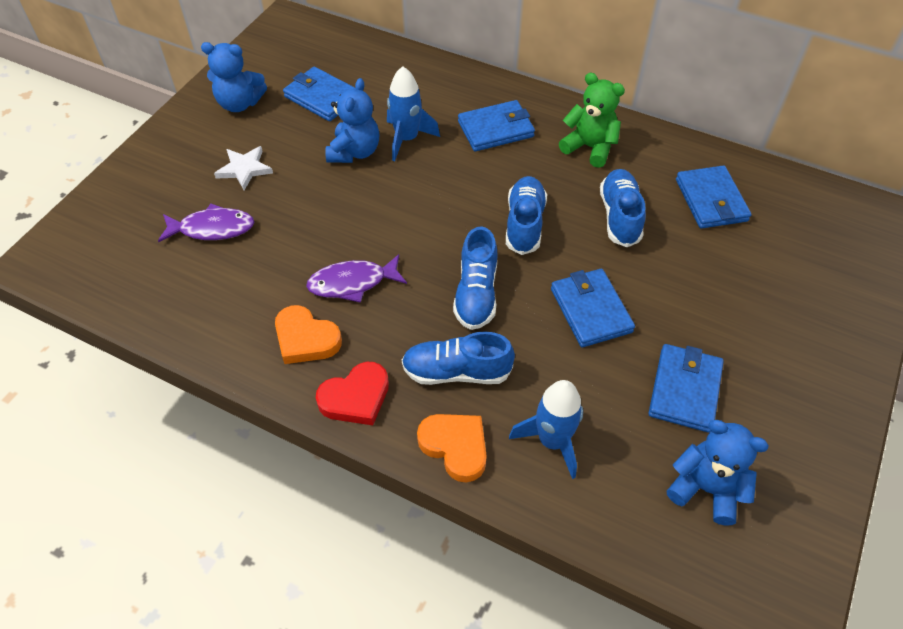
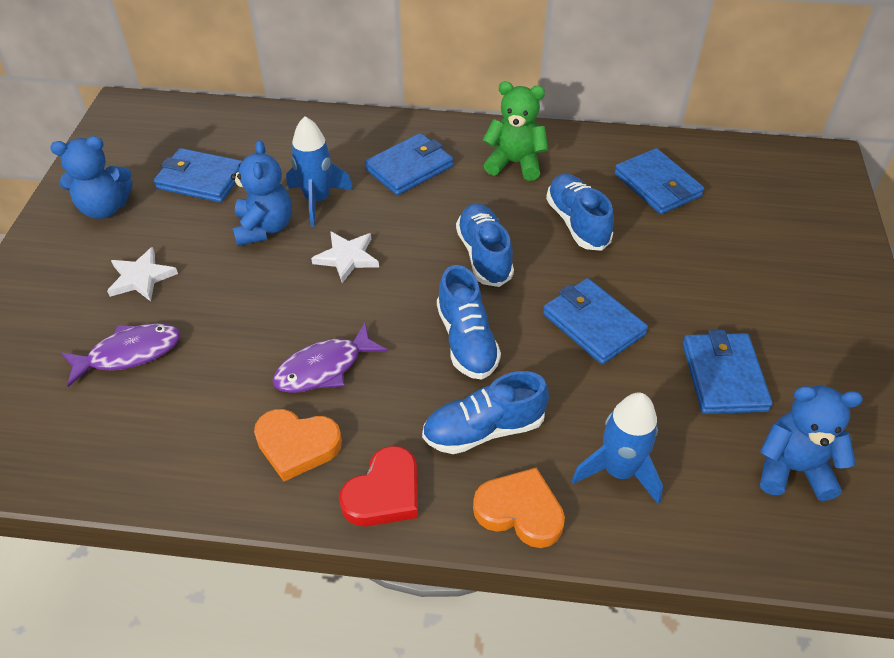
camera: 20 degrees left, 5 degrees down
none -> white star [311,231,379,283]

